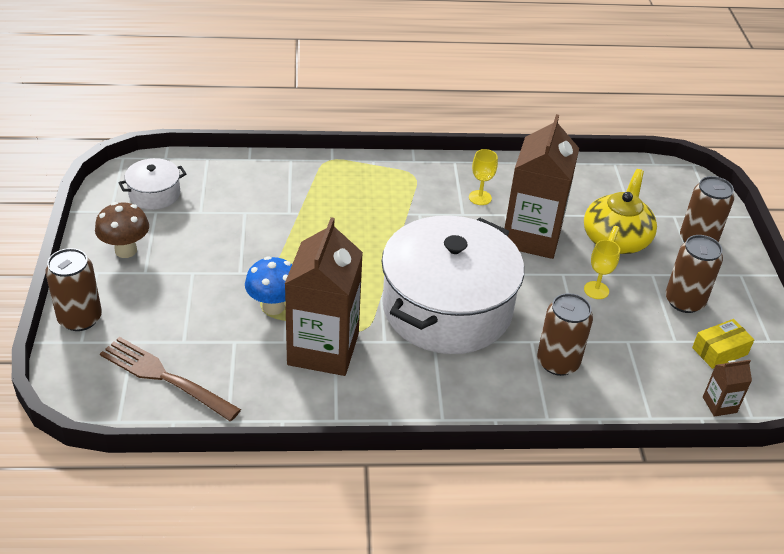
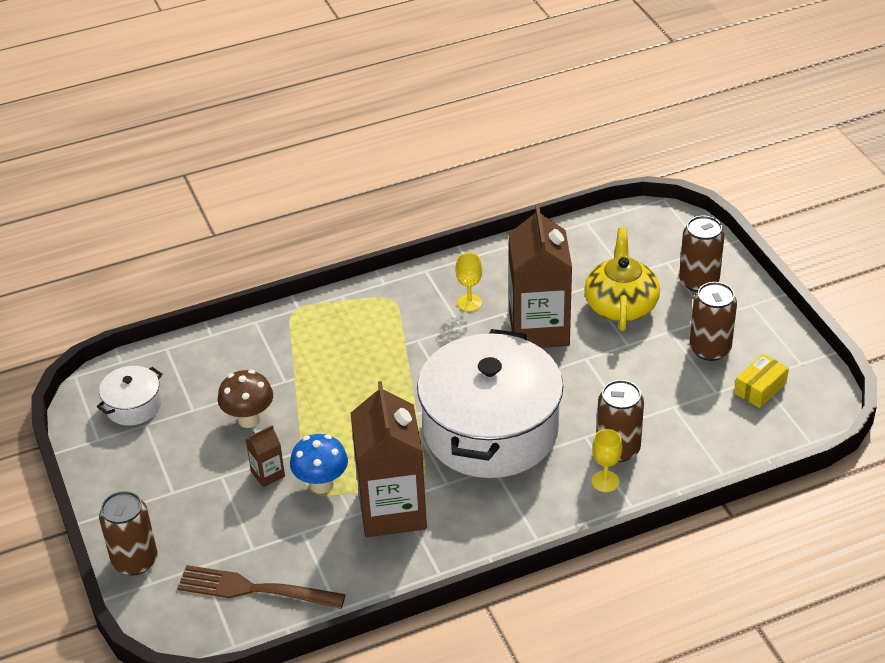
camera: 15 degrees left, 0 degrees up
brown mushroom [95,202,149,258] -> brown mushroom moved to [218,370,273,428]
yellow goblet [584,240,620,299] -> yellow goblet moved to [592,429,622,492]
brown carton [703,360,752,417] -> brown carton moved to [245,425,285,487]

